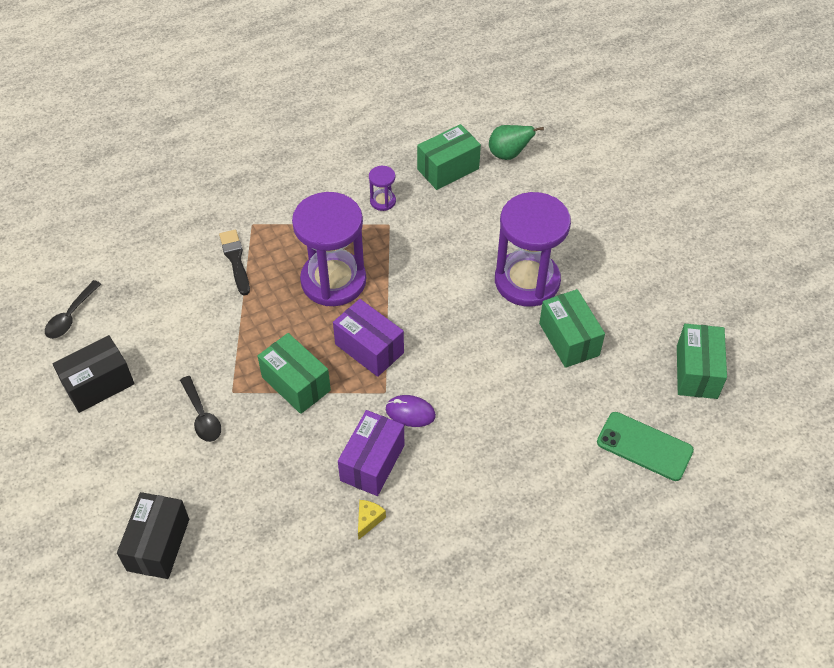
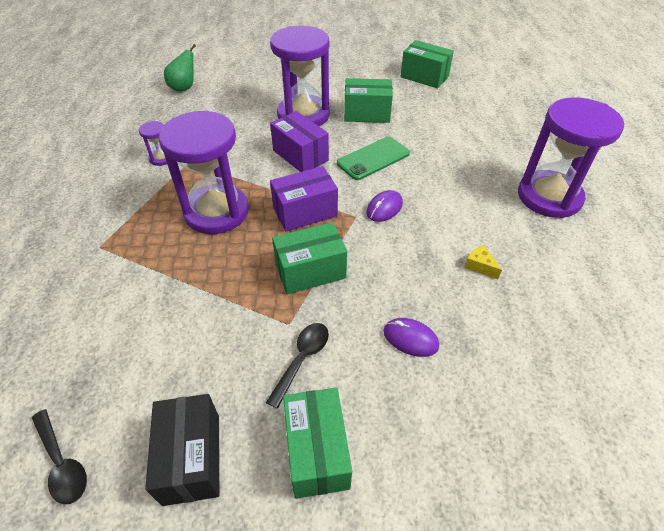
camera: 65 degrees left, 5 degrees down
black box [117,492,189,579] -> none
black spoon [180,376,221,442] -> black spoon turned 60 degrees counterclockwise [266,323,329,409]
black brush [219,230,250,295] -> none
purple box [338,410,404,496] -> purple box moved to [270,111,329,172]
green box [417,124,481,190] -> green box moved to [283,388,352,499]
green phone [597,412,694,481] -> green phone moved to [337,137,410,180]
none -> purple mouse [384,318,439,357]
none -> purple hourglass [518,97,624,218]

